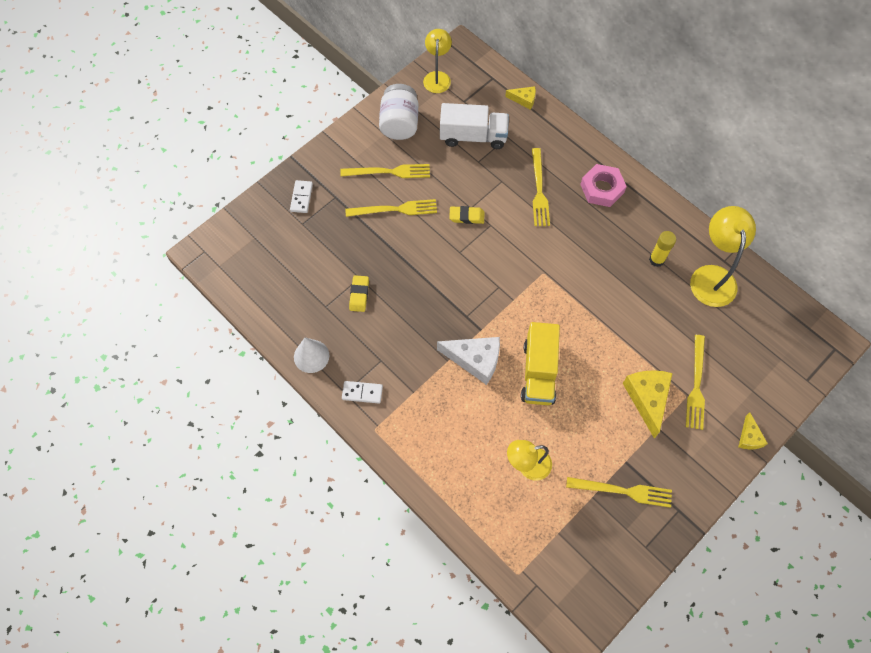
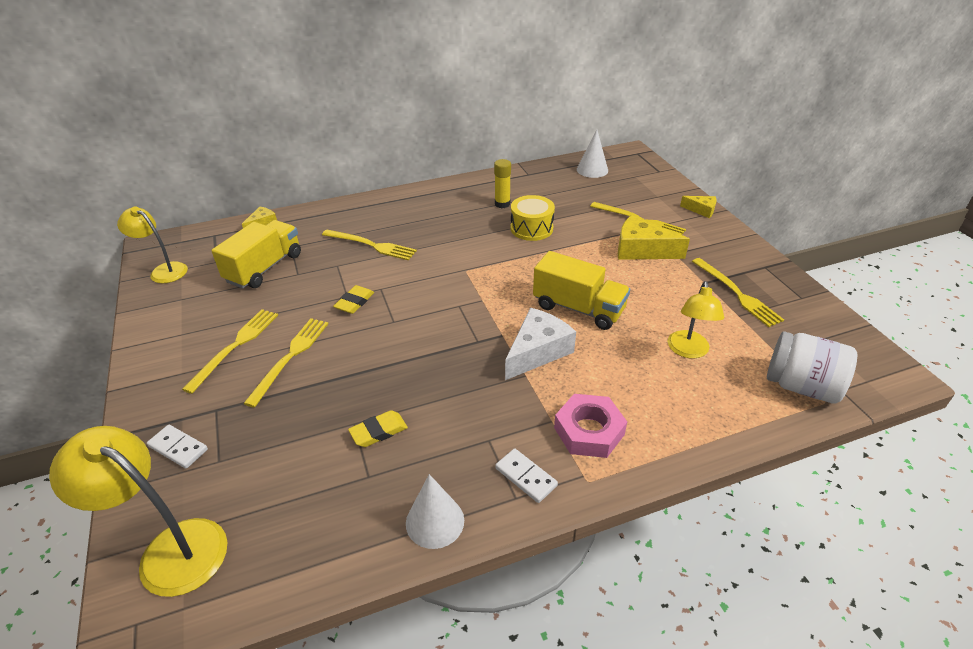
camera: 65 degrees left, 25 degrees down
white domino [342,381,383,403] -> white domino turned 75 degrees counterclockwise [495,449,558,503]
yellow eraser [349,275,369,312] -> yellow eraser turned 60 degrees counterclockwise [348,410,408,447]
white jar [379,84,418,140] -> white jar moved to [767,331,857,404]
white truck [440,103,509,149] -> yellow truck [211,220,301,289]
yellow fork [566,477,672,508] -> yellow fork turned 120 degrees clockwise [692,258,784,327]
pink nut [580,164,627,207] -> pink nut moved to [554,394,627,458]
yellow lamp [690,206,756,307] -> yellow lamp moved to [49,426,228,597]
none -> yellow drum [511,195,555,241]
none -> white cone [577,129,608,178]

